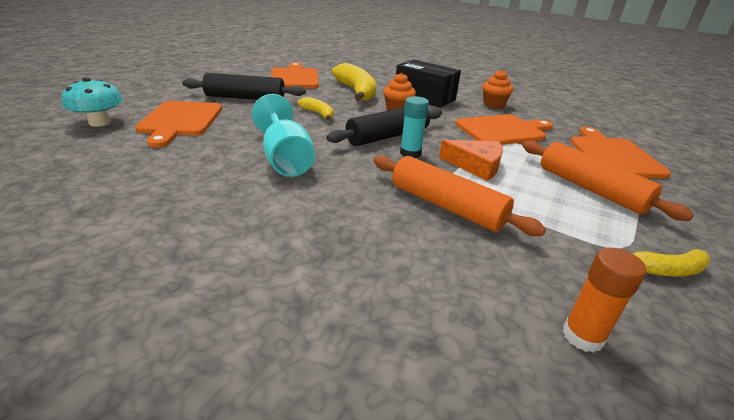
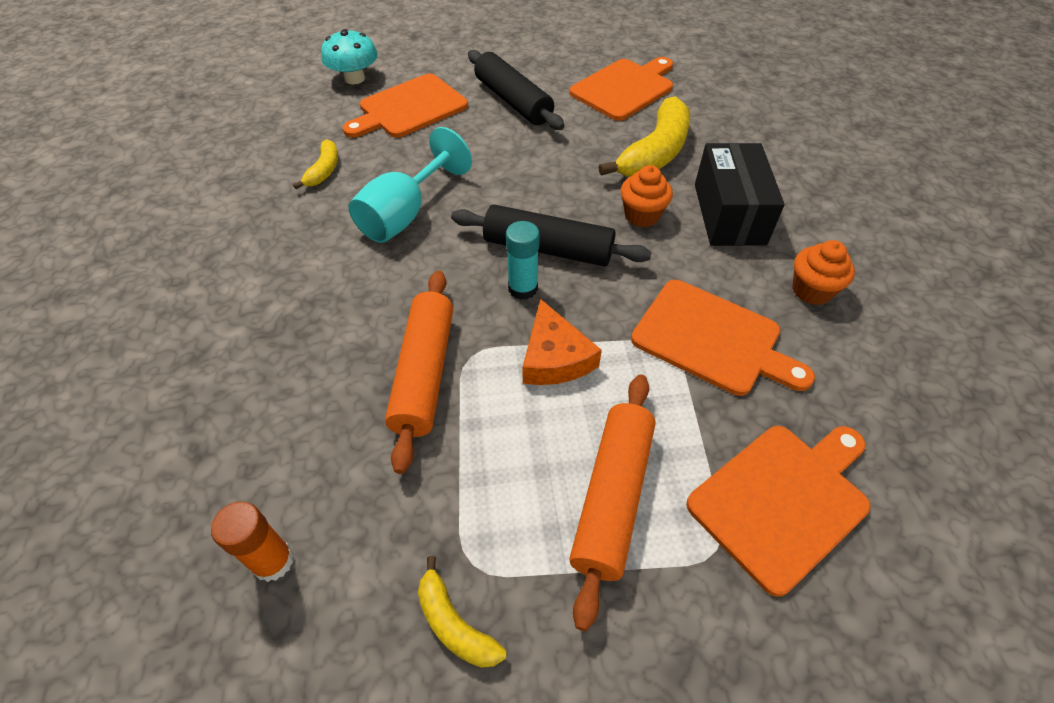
camera: 55 degrees right, 20 degrees up
yellow banana [298,97,334,120] -> yellow banana moved to [293,139,338,189]

